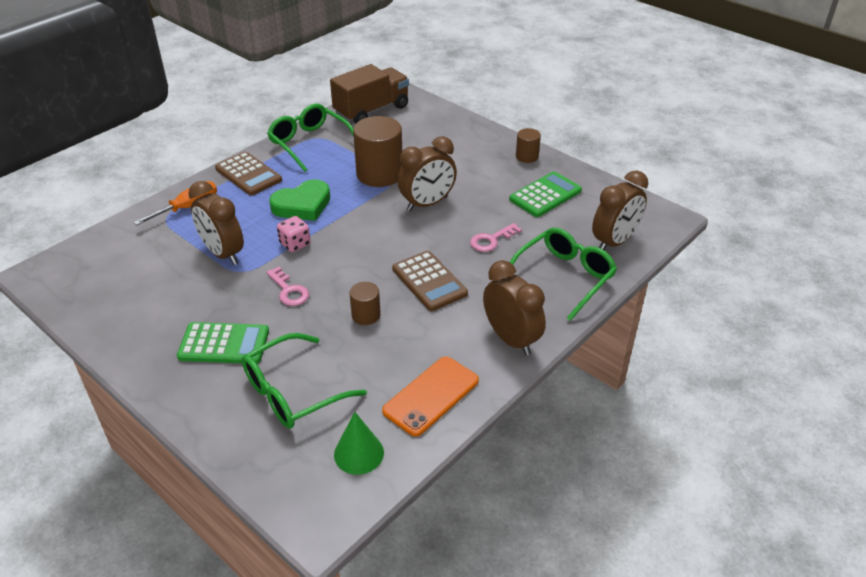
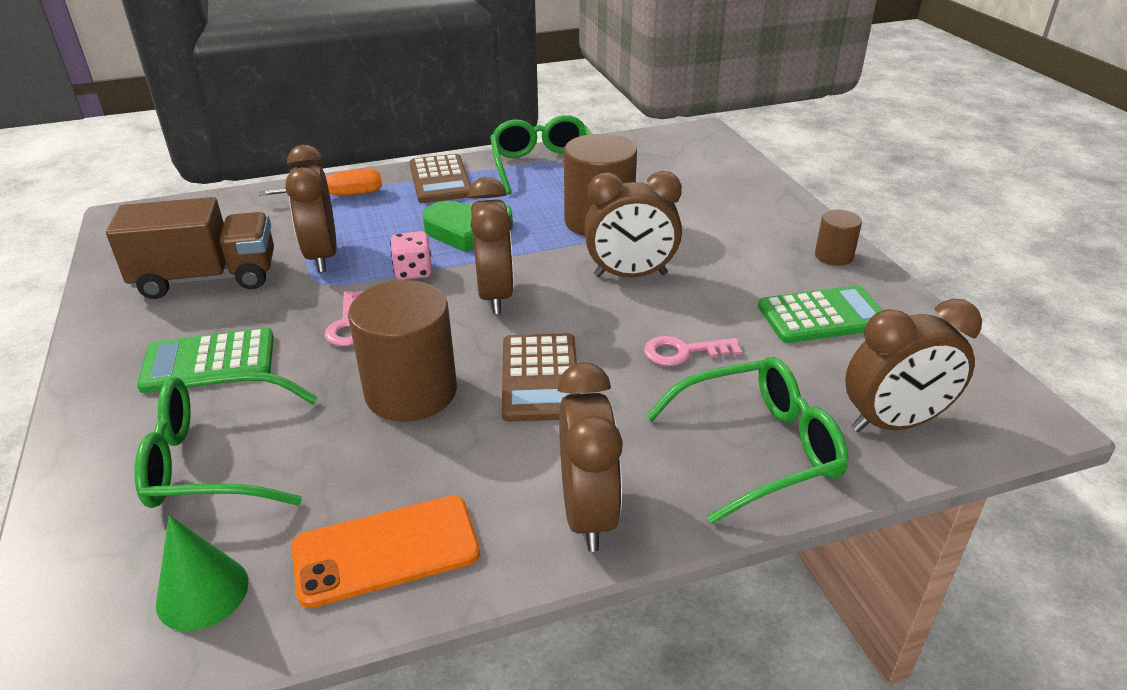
camera: 30 degrees right, 5 degrees down
green calculator [177,322,269,364] -> green calculator turned 135 degrees clockwise [137,328,274,393]
brown truck [330,64,409,124] -> brown truck moved to [106,197,274,299]
brown cylinder [350,282,381,325] -> brown cylinder [348,280,457,422], size x1.97
none -> brown clock [468,177,514,314]

